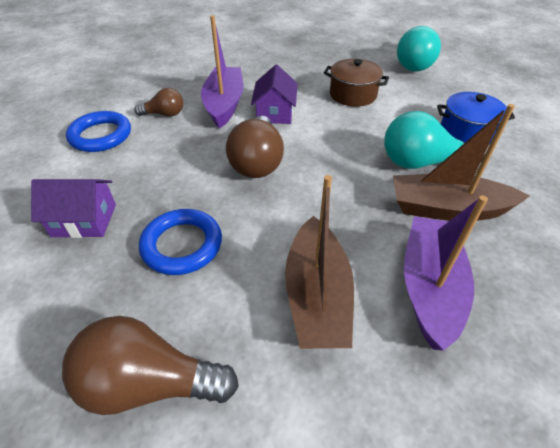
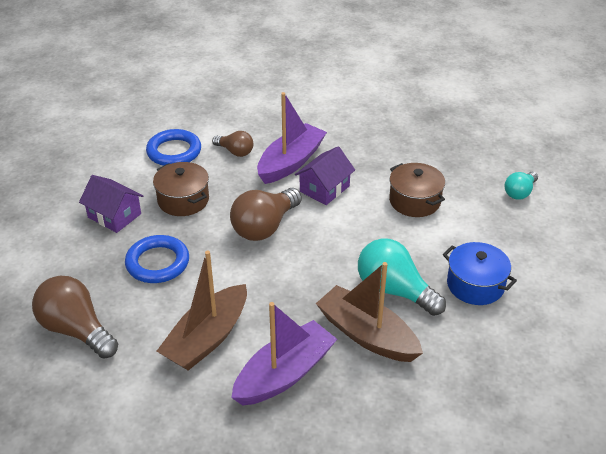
camera: 35 degrees right, 5 degrees down
turquoise light bulb [397,26,441,72] -> turquoise light bulb [505,172,538,200], size x0.57
none -> brown pot [153,162,209,216]

